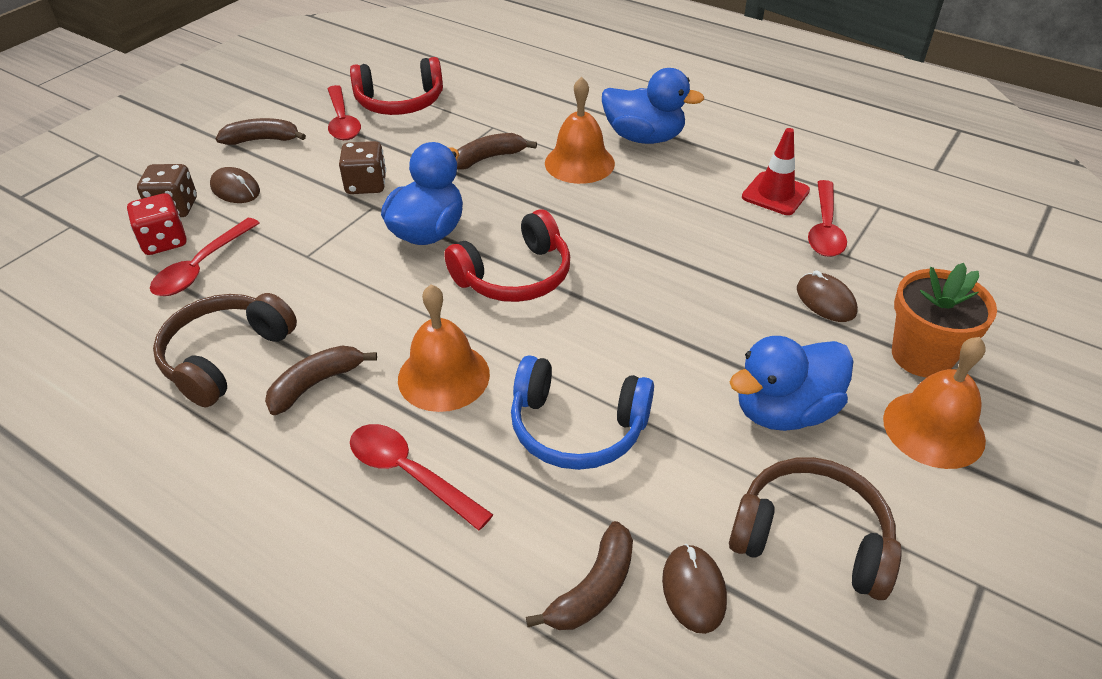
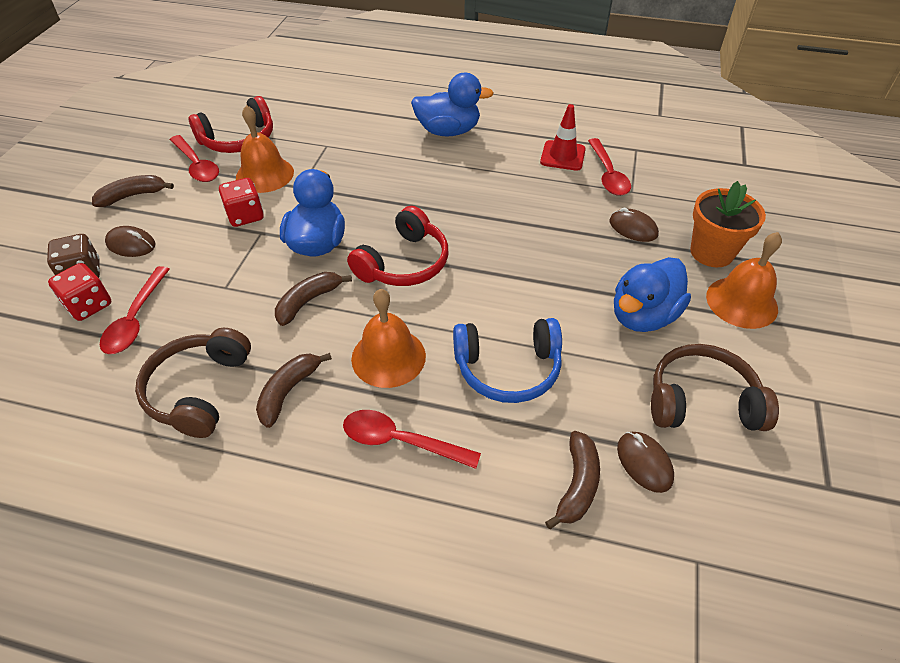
camera: 20 degrees left, 5 degrees up
brown dice [339,141,386,194] -> red dice [219,178,264,227]
brown banana [456,133,537,170] -> brown banana moved to [275,272,352,326]
orange bell [545,77,615,184] -> orange bell moved to [236,105,294,193]

